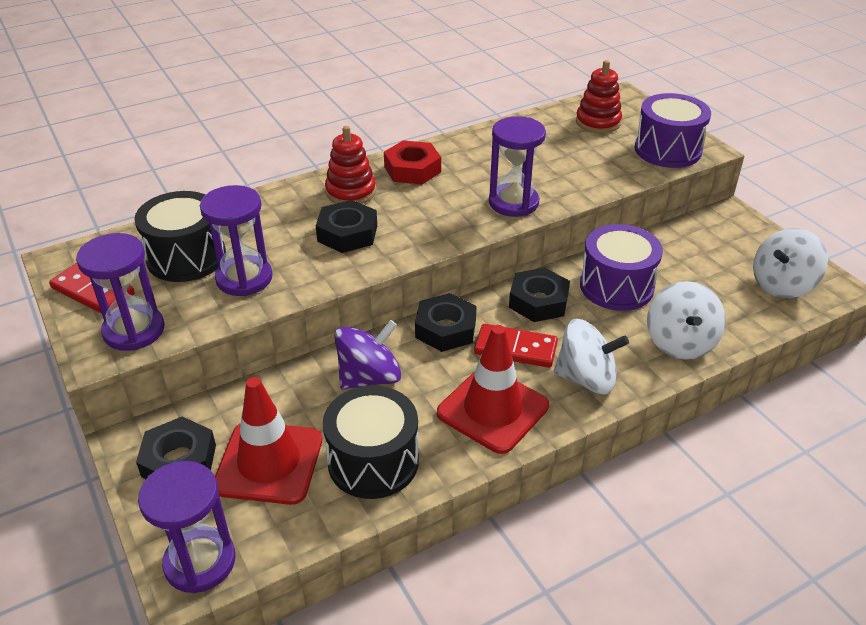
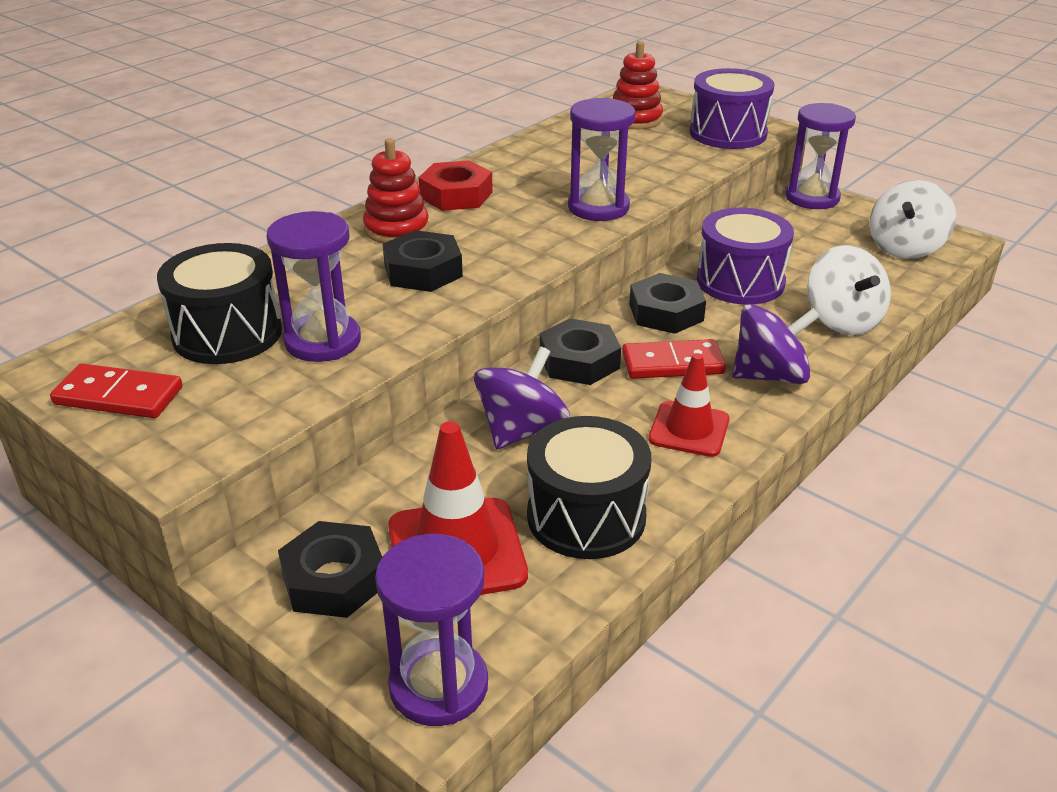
camera: 20 degrees left, 5 degrees down
purple hourglass [76,233,165,351] -> purple hourglass moved to [786,103,856,209]
red traffic cone [437,325,549,454] -> red traffic cone [649,353,729,457], size x0.65
white spinning top [554,319,629,394] -> purple spinning top [732,304,820,384]

